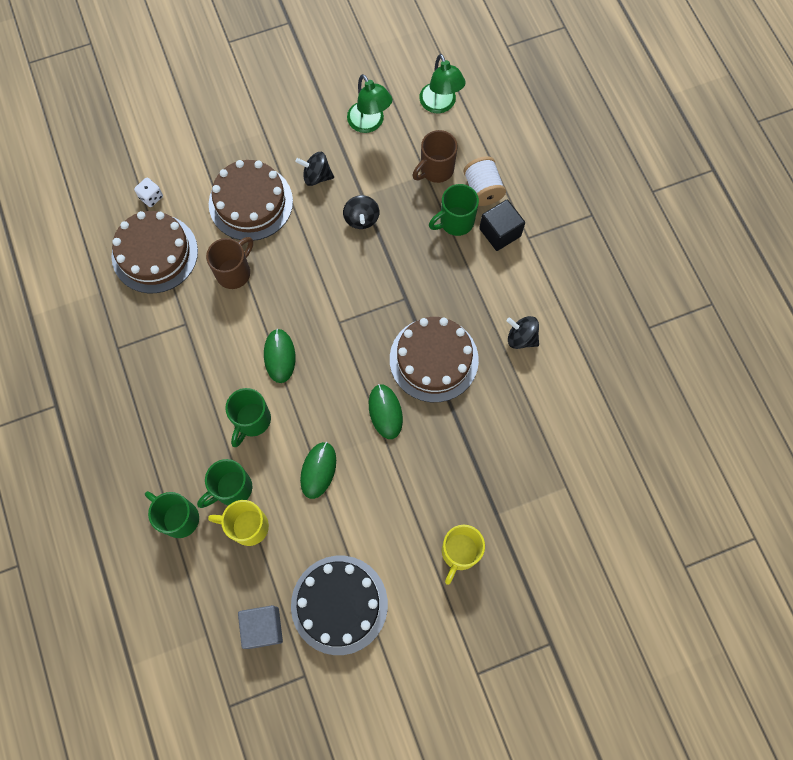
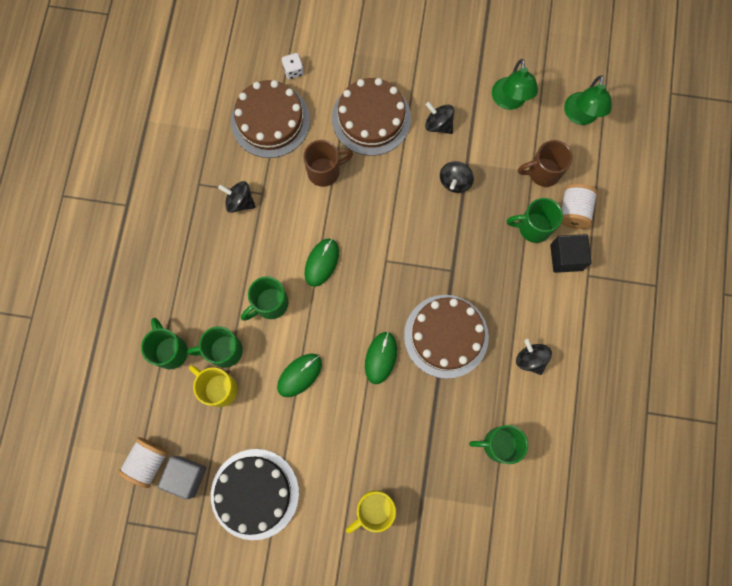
camera: 30 degrees right, 5 degrees up
none -> white spool [118,437,168,488]
none -> black spinning top [218,181,256,213]
none -> green mug [469,425,528,464]

